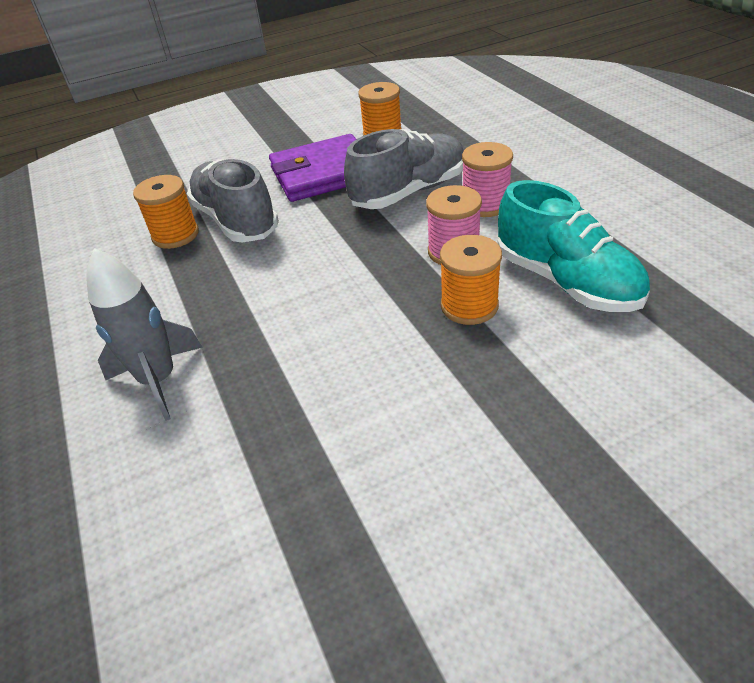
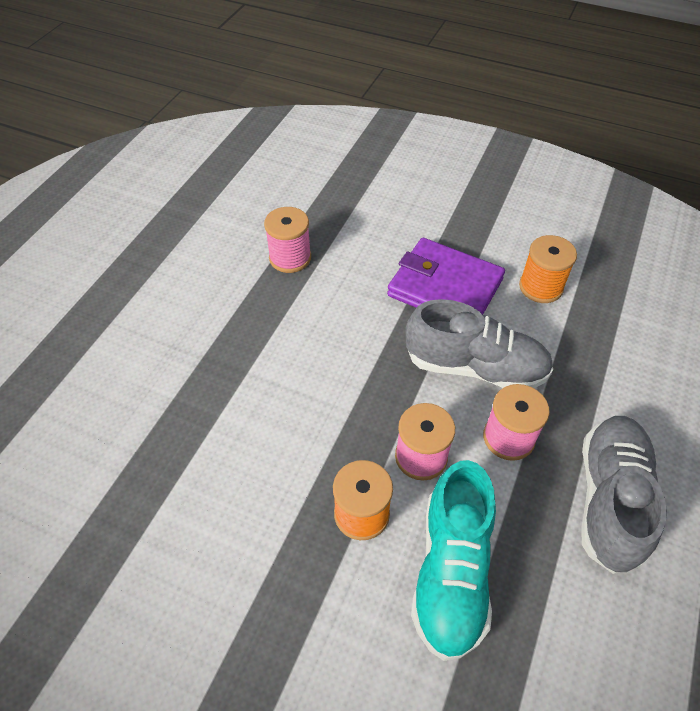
camera: 45 degrees right, 10 degrees up
grey rocket [86,248,203,421] -> none
orange spool [133,175,199,249] -> pink spool [264,207,311,273]
grey shoe [187,159,279,243] -> grey shoe moved to [581,416,667,574]

